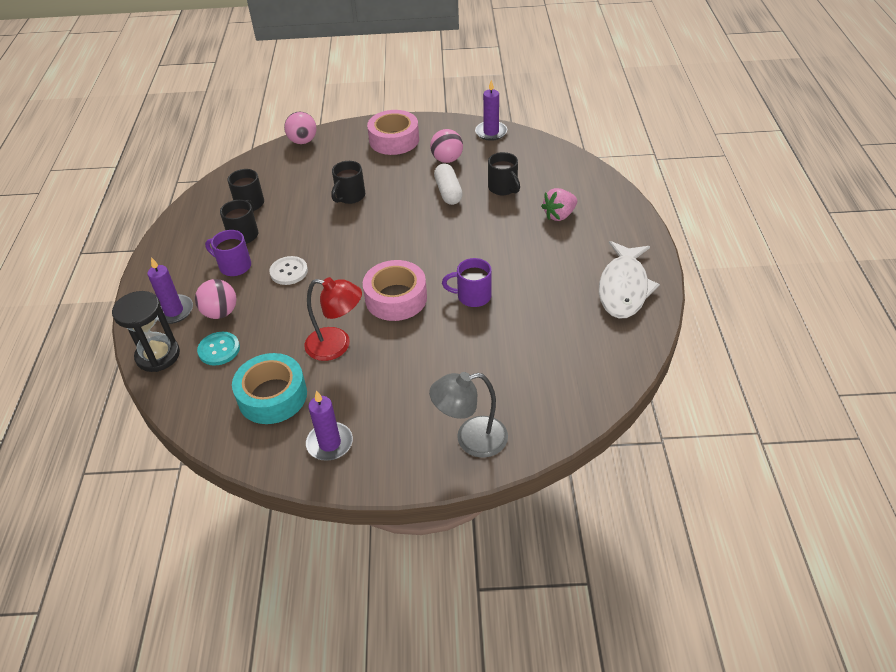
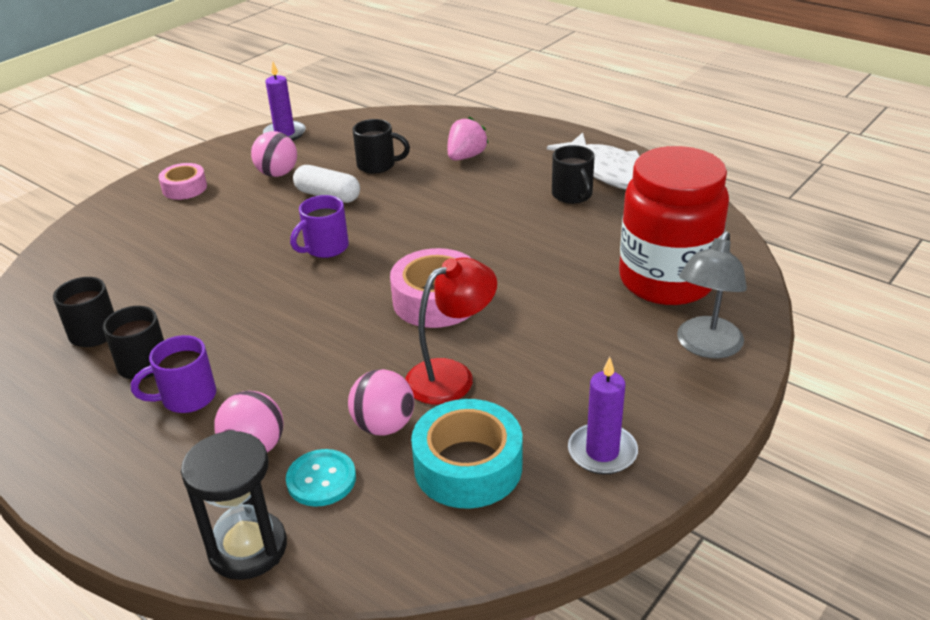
camera: 50 degrees left, 10 degrees down
purple candle [147,257,193,324] -> none
white button [269,256,308,285] -> none
pink ball [284,112,317,144] -> pink ball moved to [348,369,414,436]
black mug [331,161,365,204] -> black mug moved to [552,145,595,204]
pink tape [367,110,419,155] -> pink tape [159,163,207,200], size x0.61
purple mug [442,258,492,307] -> purple mug moved to [290,195,349,258]
pink strawberry [541,188,577,221] -> pink strawberry turned 150 degrees counterclockwise [447,117,489,161]
none -> red jar [619,146,729,305]

